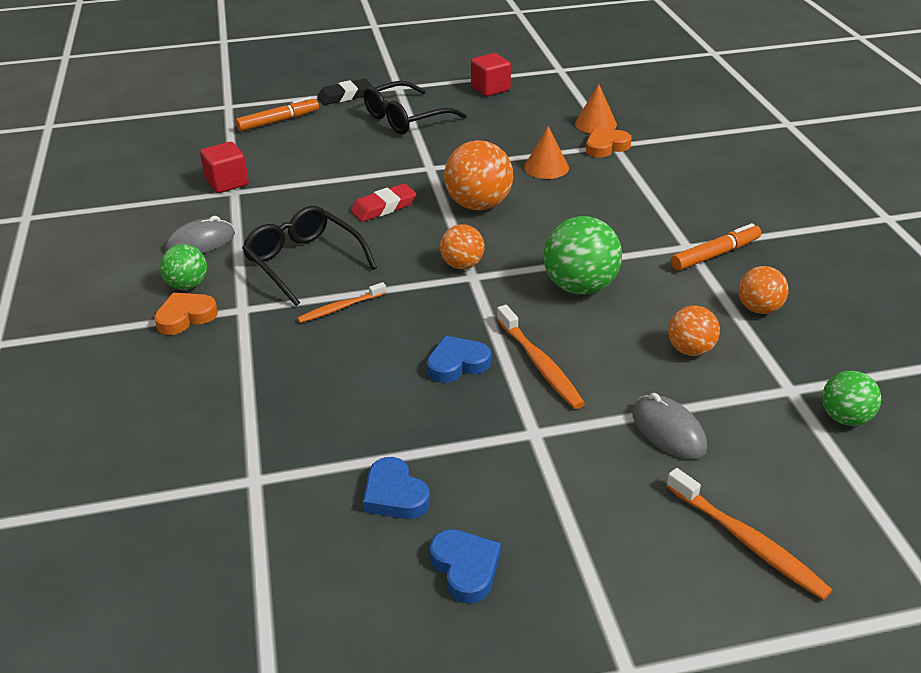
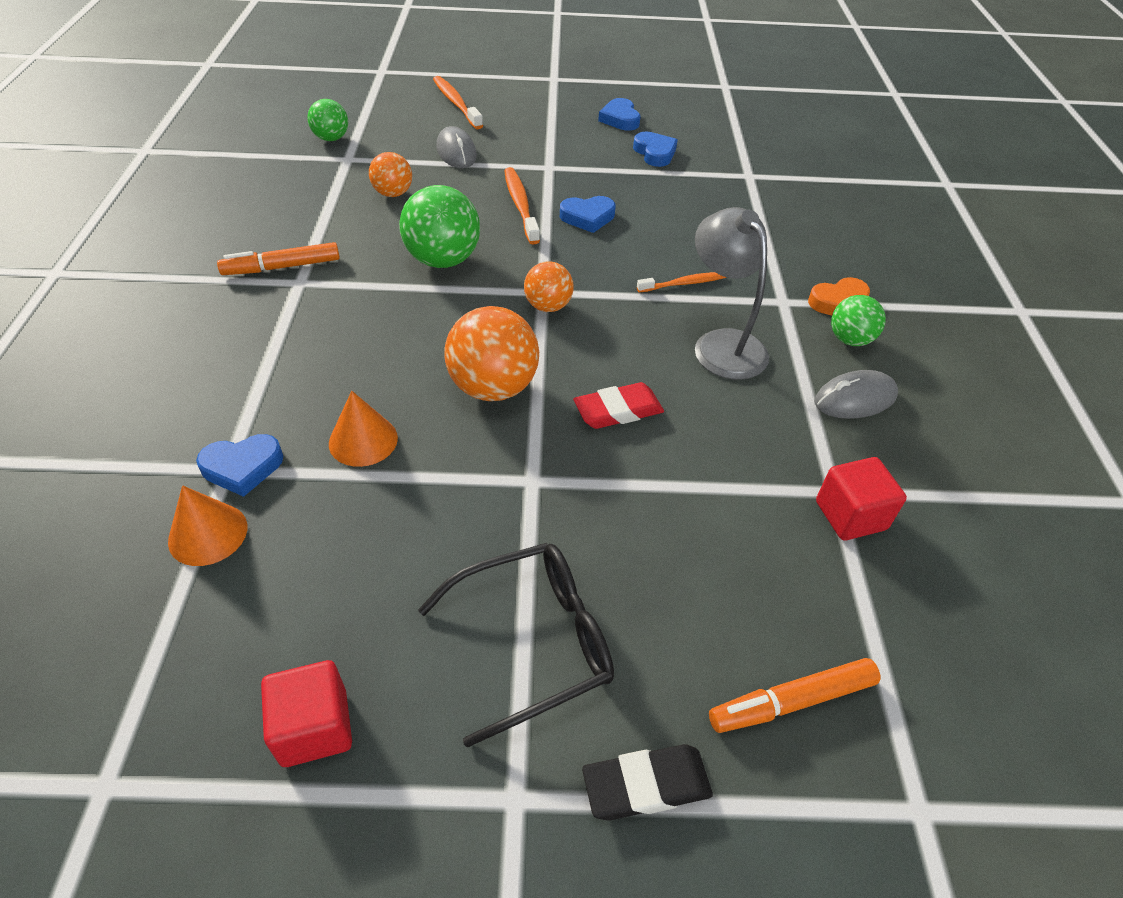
camera: 170 degrees left, 10 degrees up
black glasses [242,206,377,306] -> grey lamp [695,207,769,380]
orange heart [586,128,631,158] -> blue heart [196,434,284,497]
orange ball [738,266,789,314] -> none

